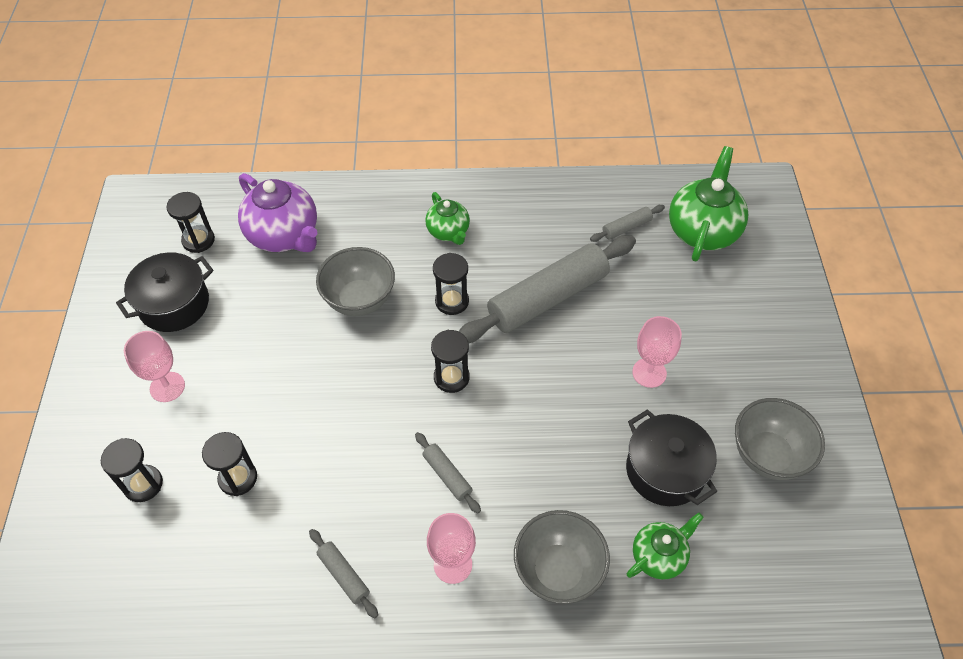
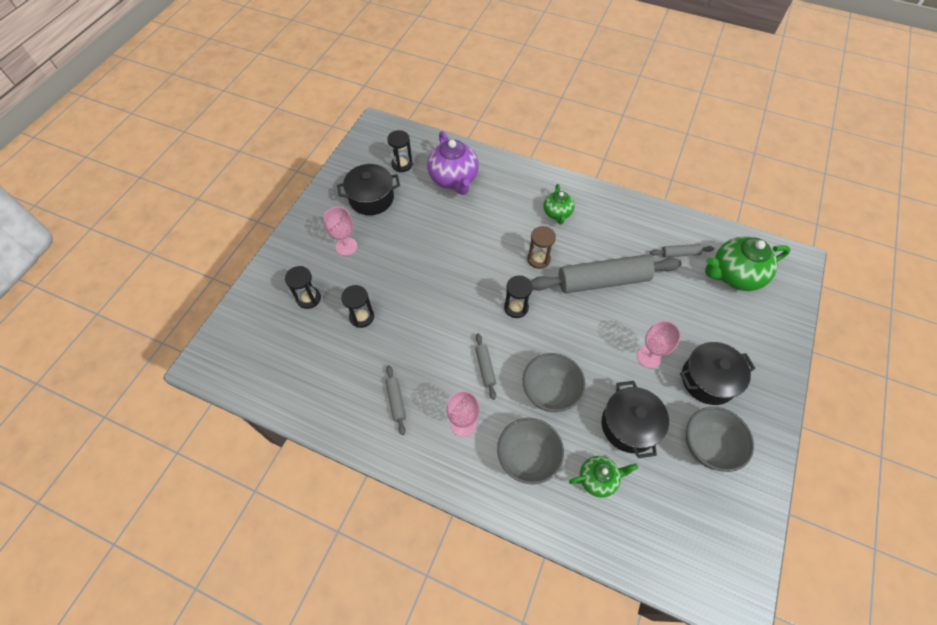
camera: 25 degrees right, 5 degrees up
grey bowl [316,247,395,316] -> grey bowl moved to [523,353,585,412]
black hourglass [433,253,469,315] -> brown hourglass [527,226,556,269]
green teapot [669,146,748,262] -> green teapot turned 150 degrees counterclockwise [705,236,791,291]
none -> black pot [680,342,756,405]

